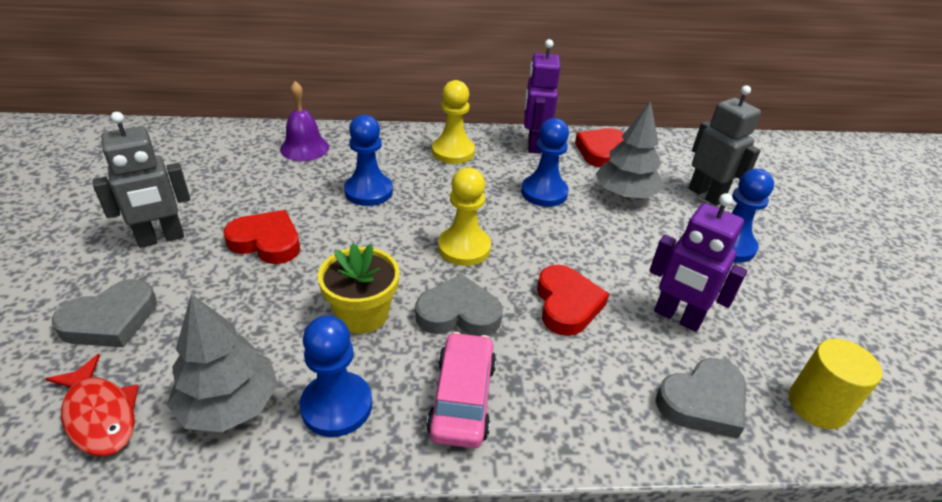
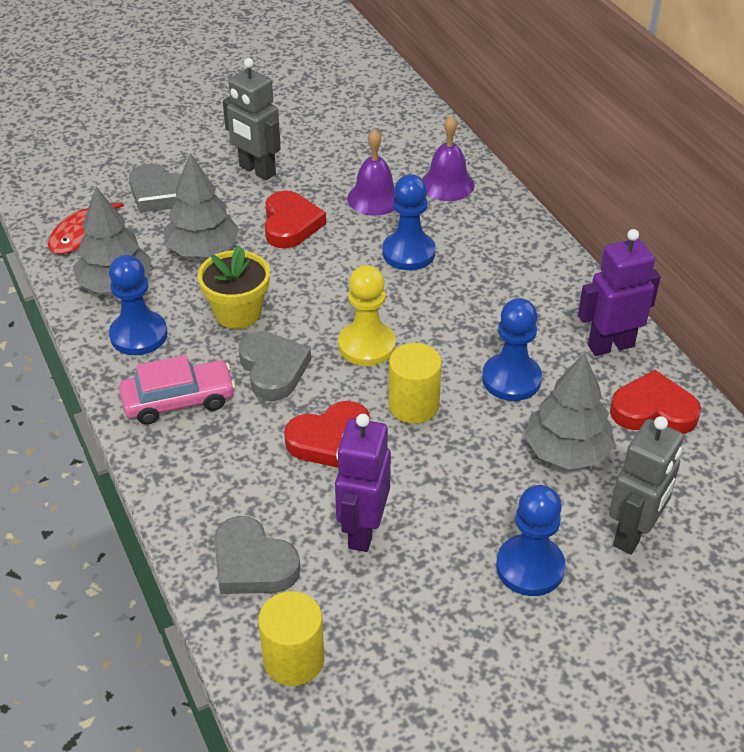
camera: 70 degrees right, 5 degrees up
yellow pawn [432,80,475,164] -> none
none -> grey tree [164,153,239,257]
none -> purple bell [347,129,395,216]
none -> yellow cylinder [388,343,442,424]

